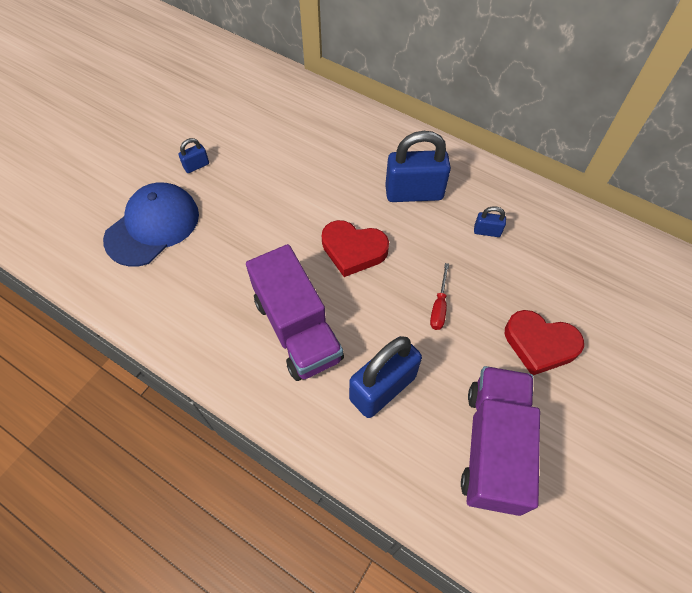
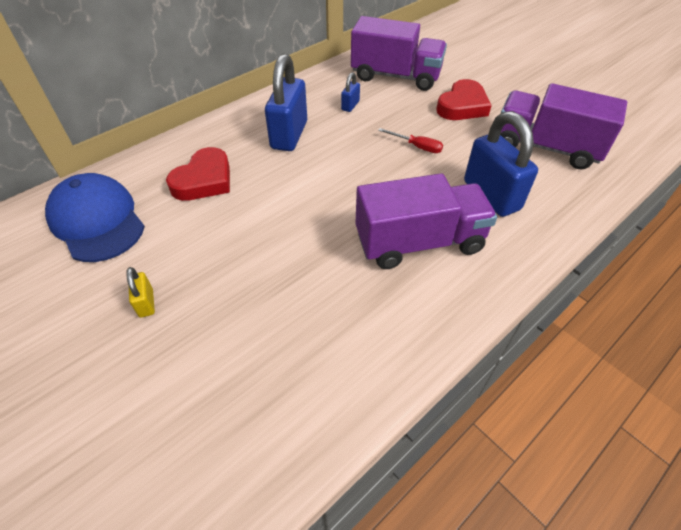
camera: 75 degrees left, 10 degrees down
blue cap [103,183,199,267] -> blue cap moved to [45,173,145,262]
blue padlock [178,138,209,173] -> yellow padlock [126,267,155,318]
red heart [322,220,389,277] -> red heart moved to [166,147,230,201]
none -> purple truck [351,16,447,91]

